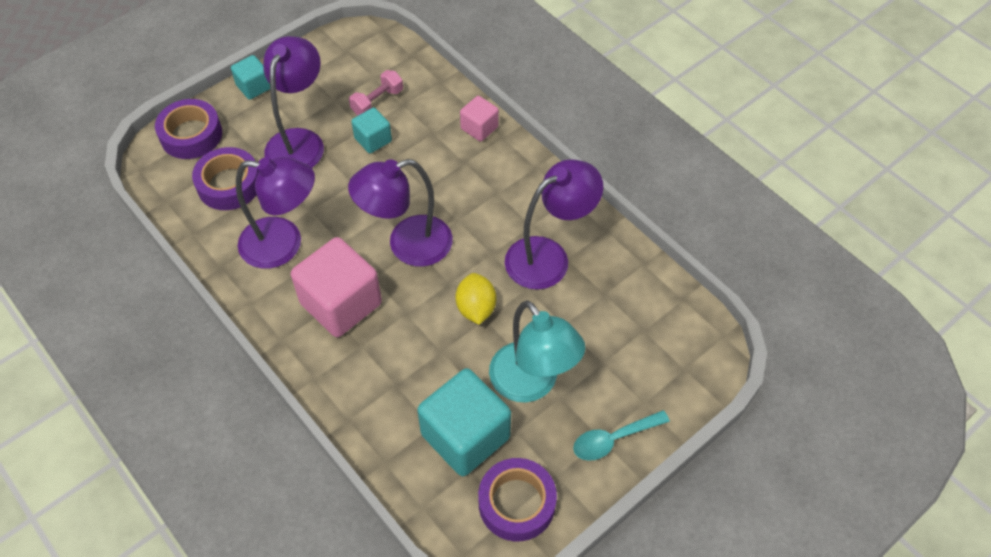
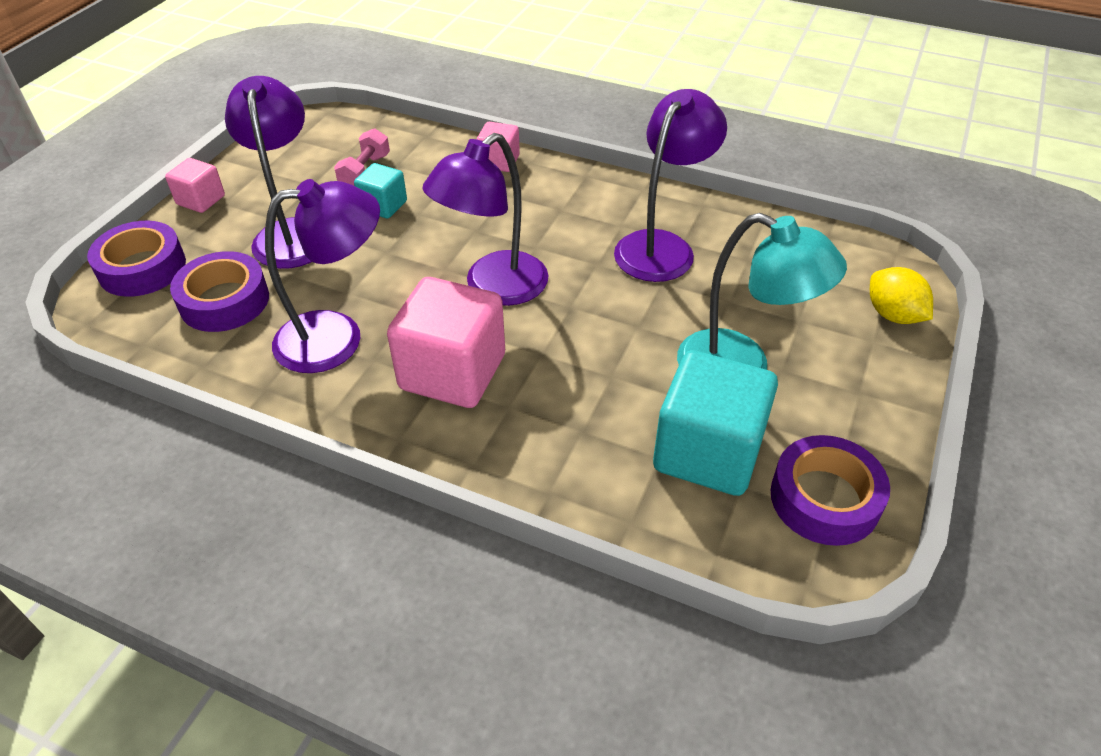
camera: 25 degrees left, 10 degrees down
turquoise cube [231,55,270,100] -> pink cube [165,158,225,213]
yellow lemon [456,273,496,325] -> yellow lemon moved to [870,267,933,324]
turquoise spoon [573,410,670,461] -> none

